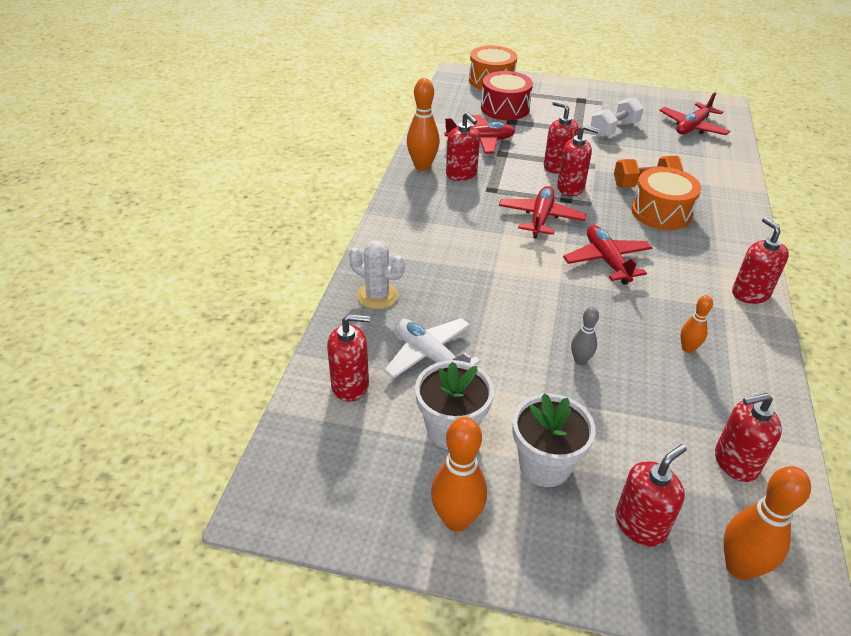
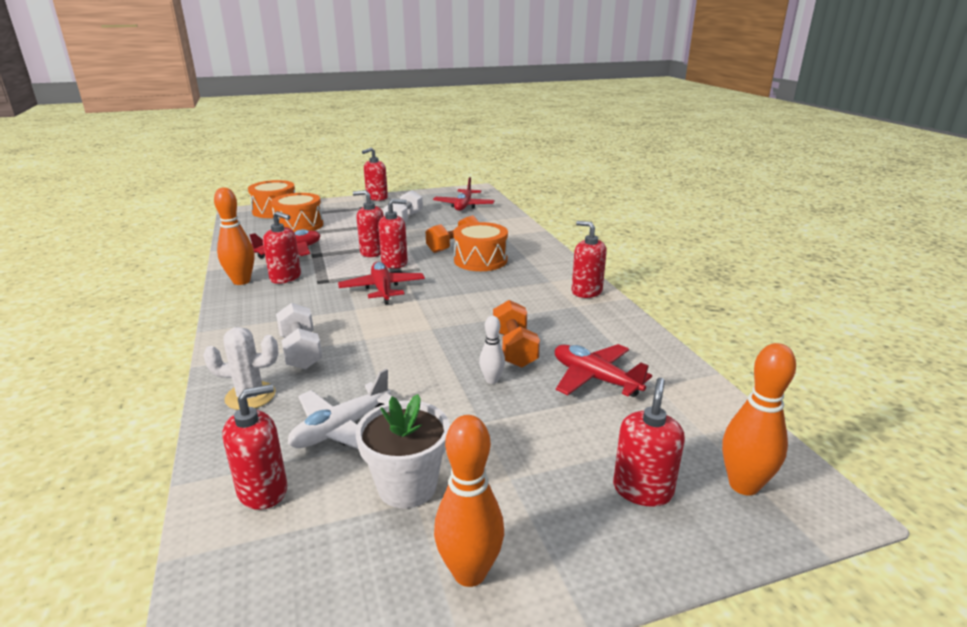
camera: 30 degrees left, 15 degrees down
white plane [384,318,481,379] -> white plane turned 60 degrees counterclockwise [288,369,399,449]
red drum [481,71,533,120] -> orange drum [271,193,323,232]
white flower pot [513,393,595,487] -> none
red plane [563,225,652,285] -> red plane moved to [555,344,652,397]
grey bowling pin [571,307,599,365] -> white bowling pin [479,316,505,384]
orange bowling pin [681,295,713,353] -> none
red soap dispenser [715,393,782,482] -> red soap dispenser moved to [362,147,388,201]
none -> white dumbbell [276,303,322,369]
none -> orange dumbbell [493,300,540,368]

